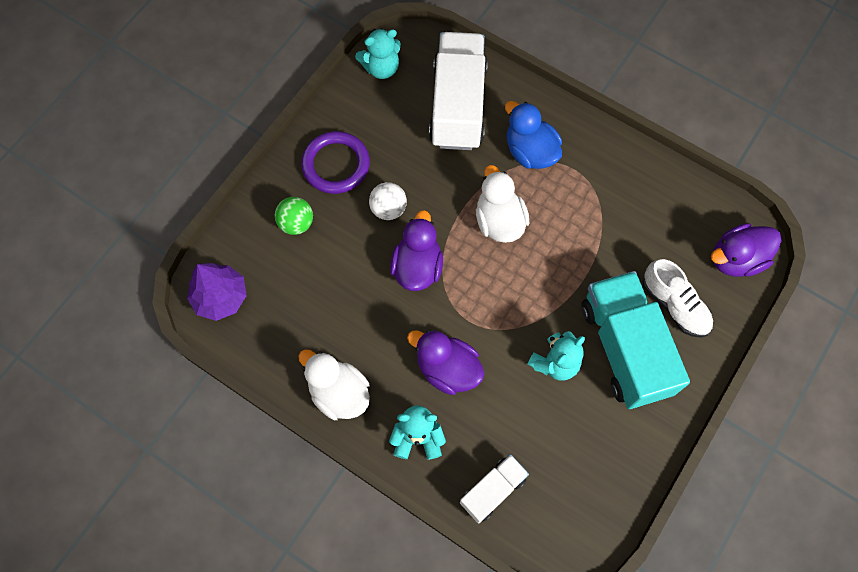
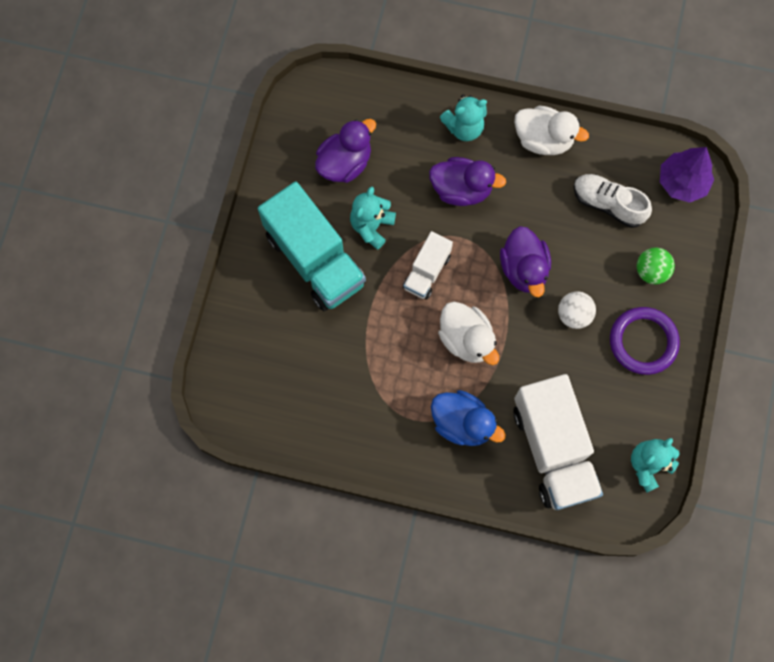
camera: 160 degrees right, 5 degrees up
white truck [460,454,529,524] -> white truck moved to [403,231,453,300]
white shoe [642,259,713,338] -> white shoe moved to [574,174,652,228]
purple duck [711,223,782,277] -> purple duck moved to [315,119,376,183]

